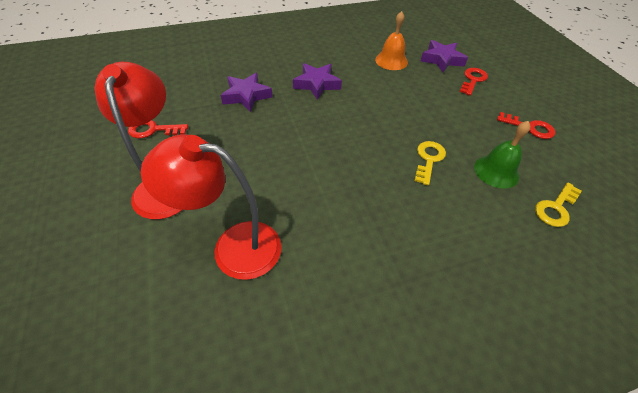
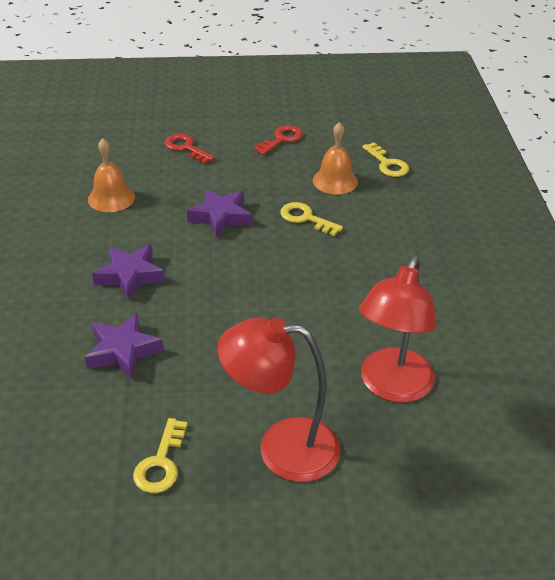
camera: 75 degrees left, 10 degrees down
red key [128,120,188,138] -> yellow key [133,418,187,493]
purple star [420,40,468,72] -> purple star moved to [187,189,252,238]
green bell [474,121,531,189] -> orange bell [313,122,358,194]

